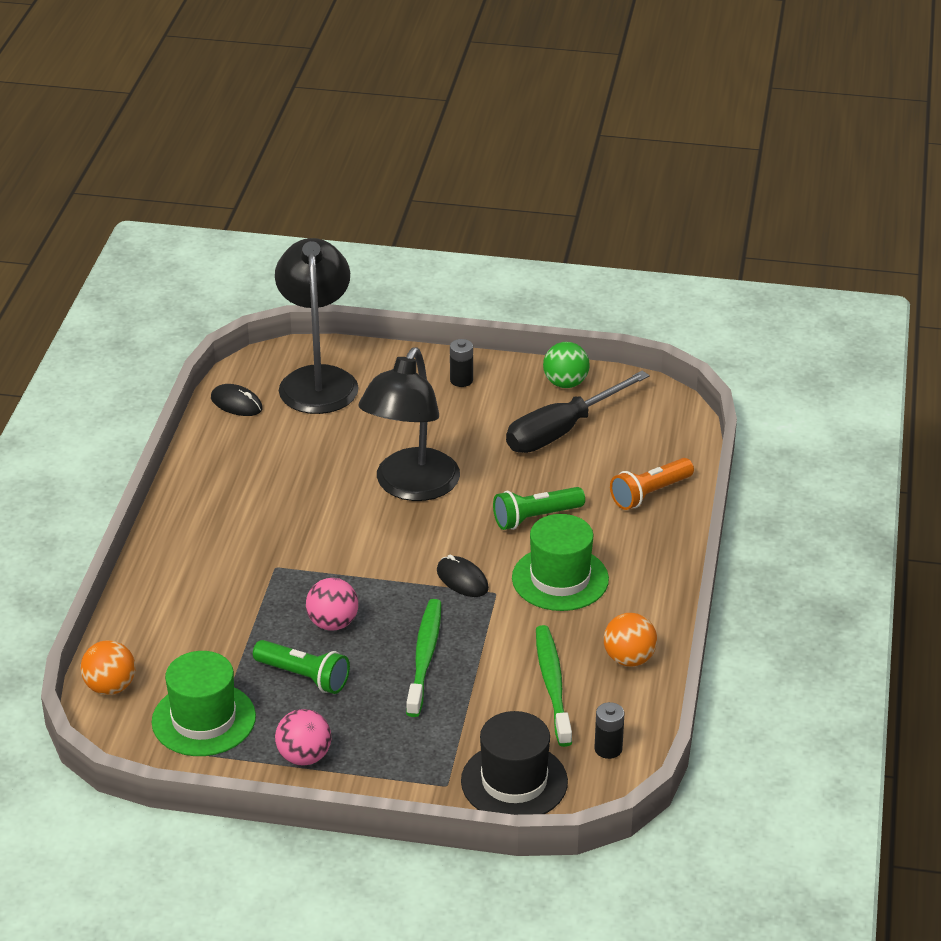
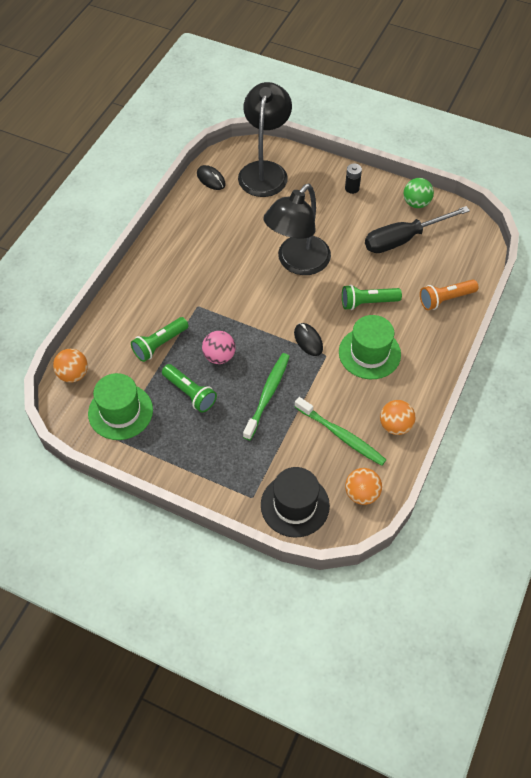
camera: 15 degrees right, 20 degrees up
pink ball [275,709,331,765] -> none
green toothbrush [536,625,572,747] -> green toothbrush turned 120 degrees clockwise [295,397,386,466]
black battery [595,702,624,759] -> orange ball [345,468,382,505]
none -> green flashlight [131,317,188,362]

